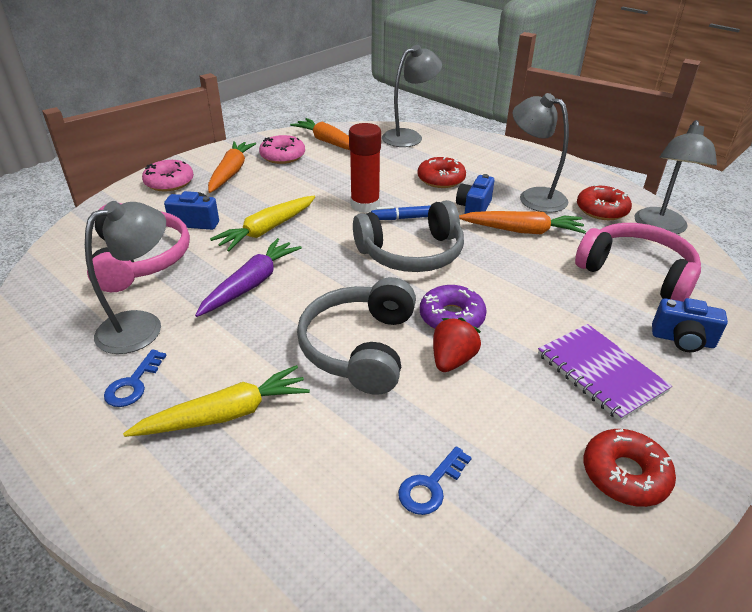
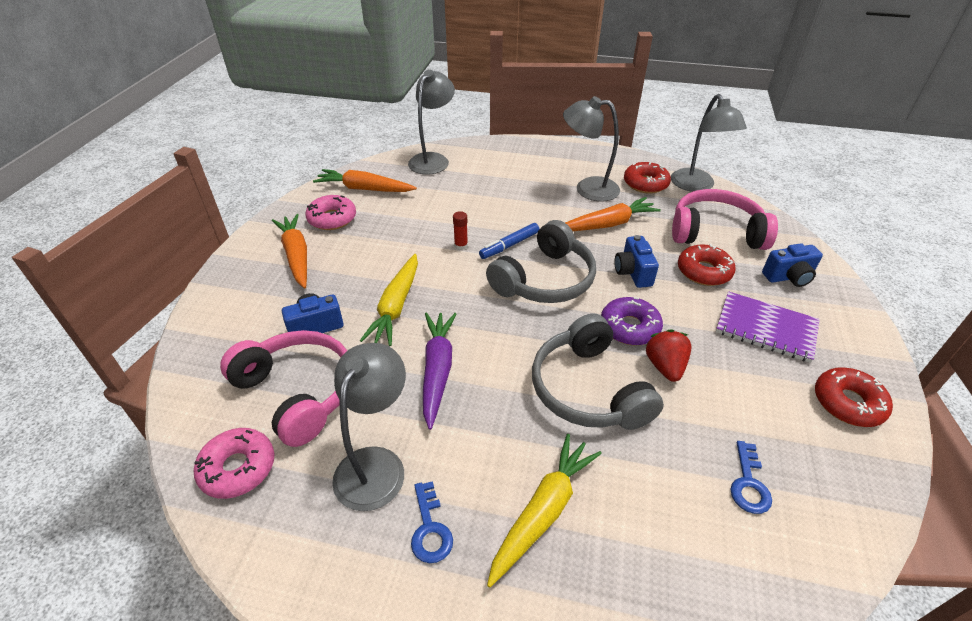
camera: 30 degrees left, 5 degrees up
pink donut [142,160,194,191] -> pink donut moved to [194,428,274,499]
red glue stick [349,123,381,213] -> red glue stick [453,211,468,250], size x0.46
red donut [418,157,466,188] -> red donut moved to [678,244,736,286]
blue camera [456,174,494,214] -> blue camera moved to [614,235,659,288]

